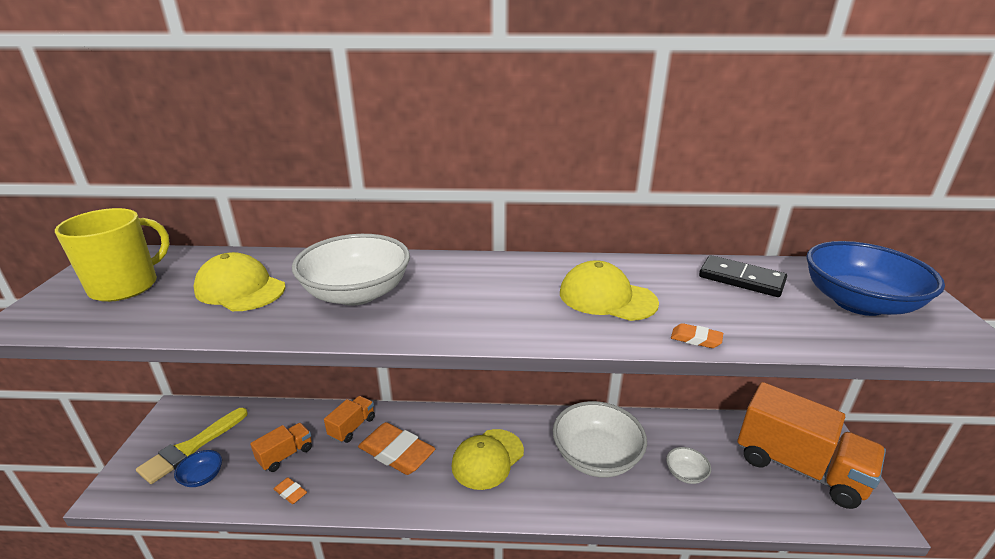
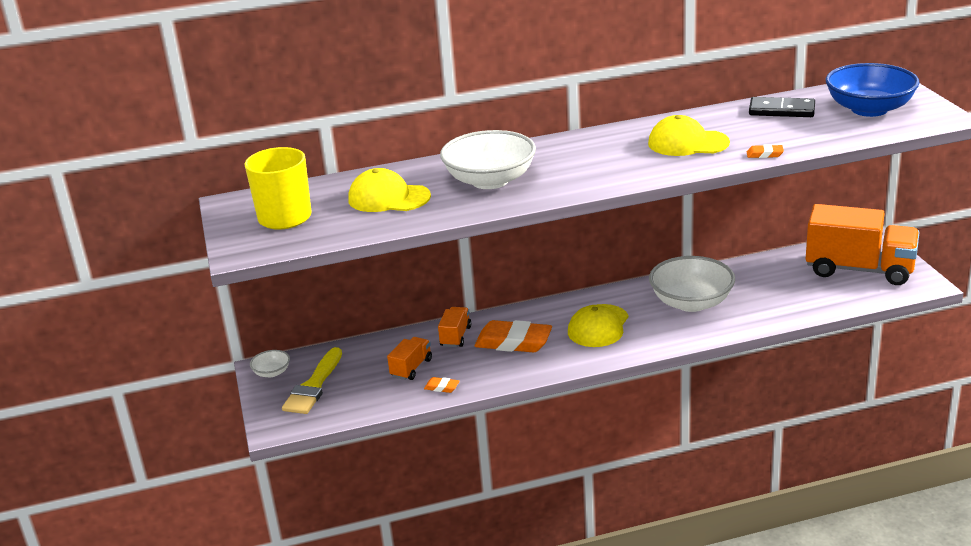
camera: 15 degrees left, 0 degrees up
blue bowl [174,450,222,487] -> none
white bowl [666,447,711,484] -> white bowl moved to [250,350,290,377]

